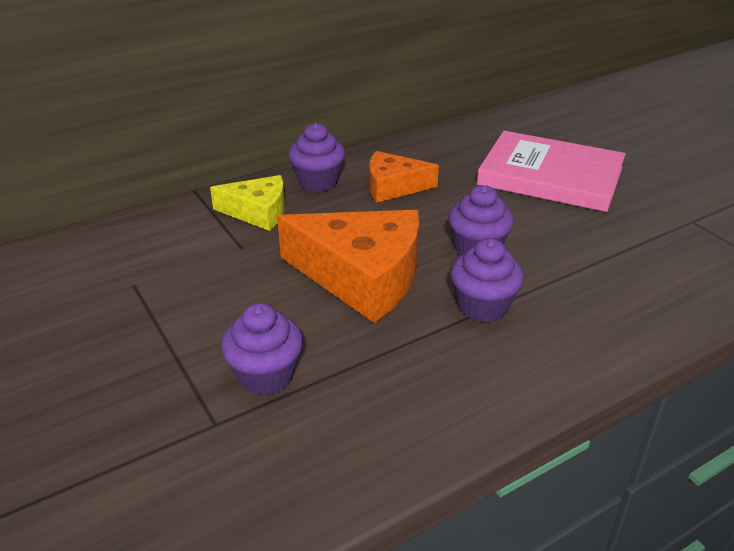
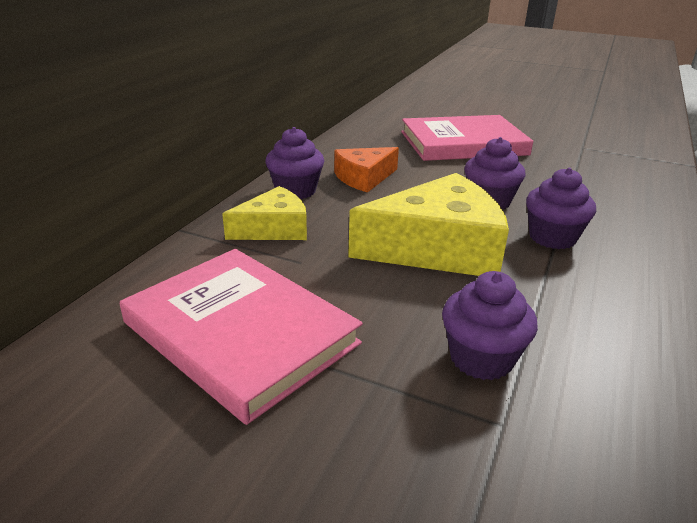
camera: 35 degrees left, 5 degrees down
orange cheese [277,210,419,323] -> yellow cheese [348,173,509,276]
none -> pink book [120,249,363,425]

